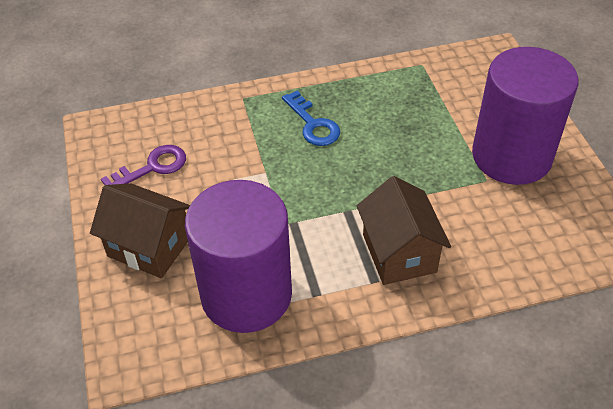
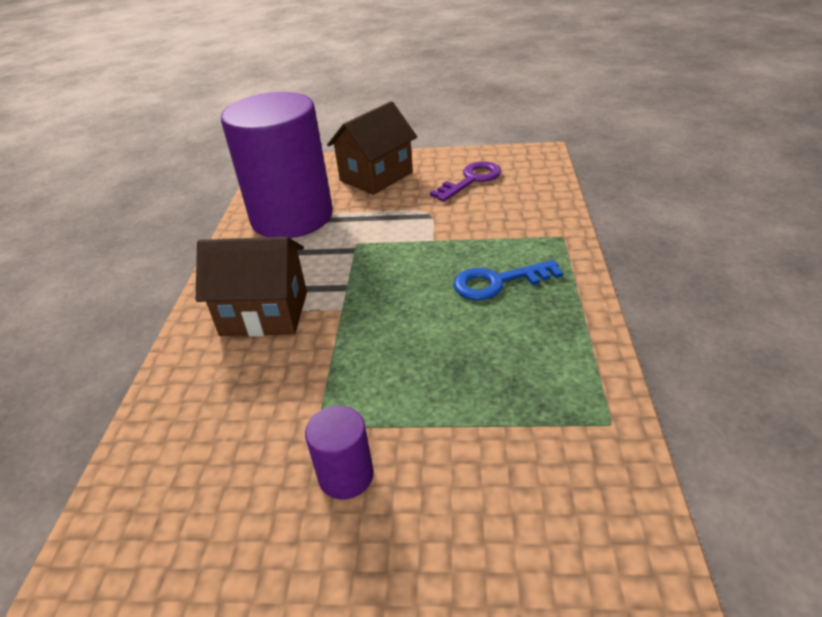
camera: 110 degrees right, 10 degrees down
purple key [101,145,186,185] -> purple key turned 120 degrees counterclockwise [430,161,501,202]
purple cylinder [472,47,579,185] -> purple cylinder [305,406,374,499], size x0.41

